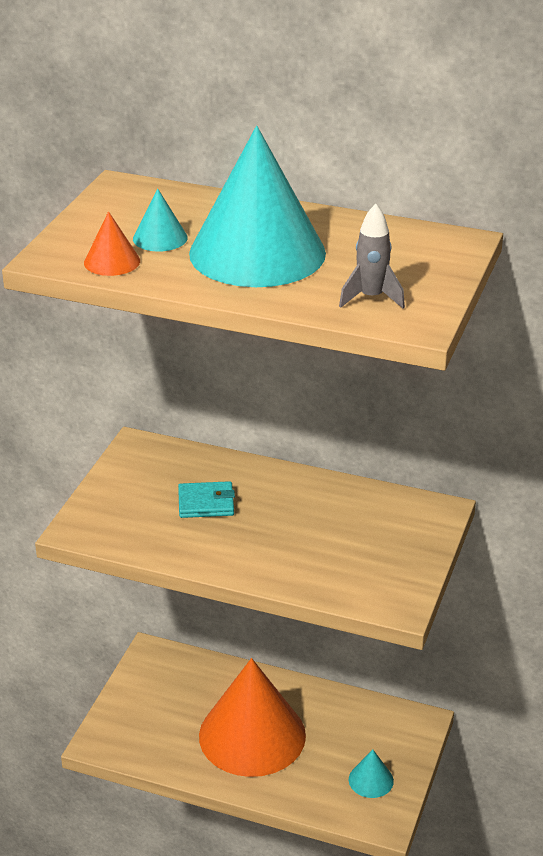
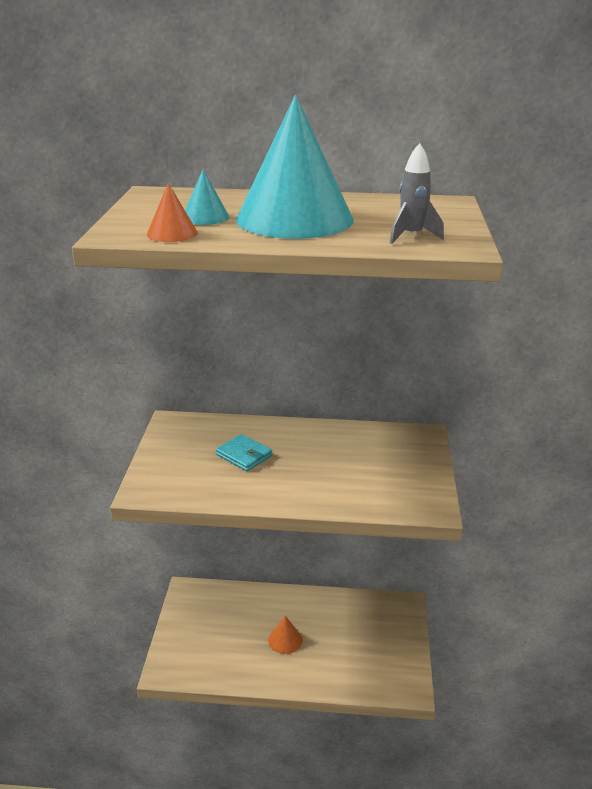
camera: 15 degrees left, 5 degrees down
turquoise wallet [178,481,235,518] -> turquoise wallet turned 60 degrees clockwise [216,434,272,471]
orange cone [199,658,306,777] -> orange cone [268,616,303,654], size x0.41
turquoise cone [349,750,394,798] -> none

